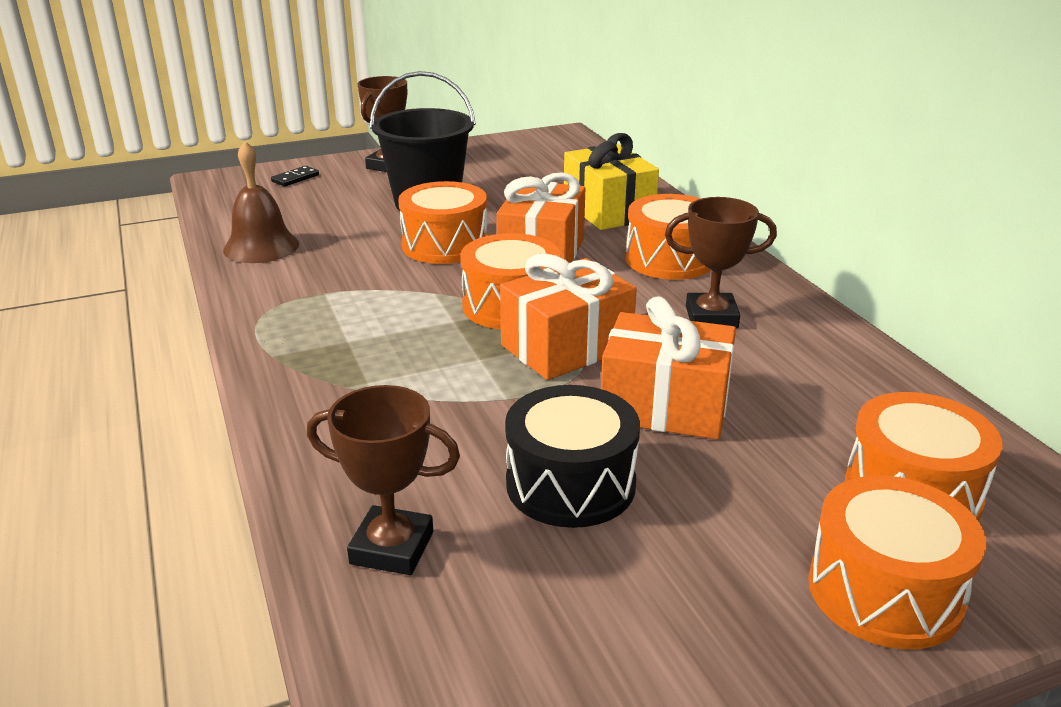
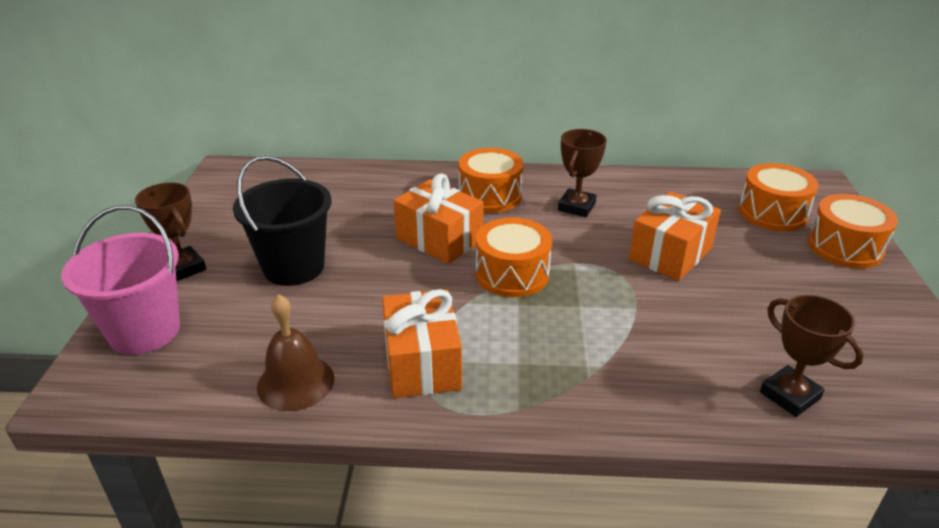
camera: 65 degrees left, 5 degrees up
black domino [271,166,319,187] -> pink bucket [61,205,180,355]
brown trophy [307,385,460,575] -> brown trophy turned 75 degrees counterclockwise [760,295,863,417]
orange drum [398,181,488,264] -> none
orange gift [500,254,637,380] -> orange gift moved to [382,289,462,398]
black drum [505,385,640,528] -> none
yellow gift [564,133,659,230] -> none

